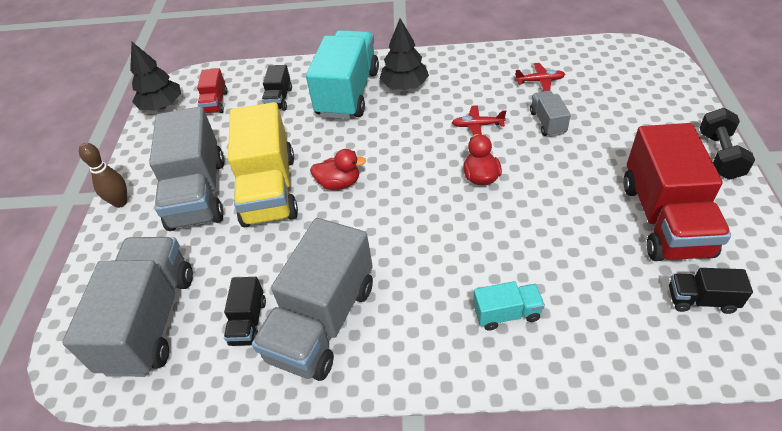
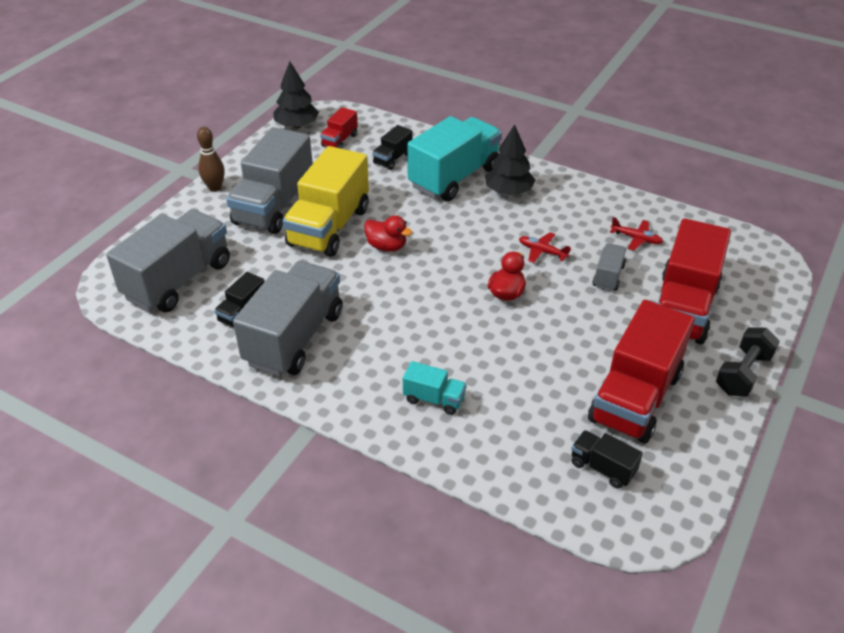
camera: 25 degrees right, 5 degrees down
grey truck [252,218,373,381] -> grey truck turned 150 degrees clockwise [233,261,343,376]
none -> red truck [658,218,731,345]

